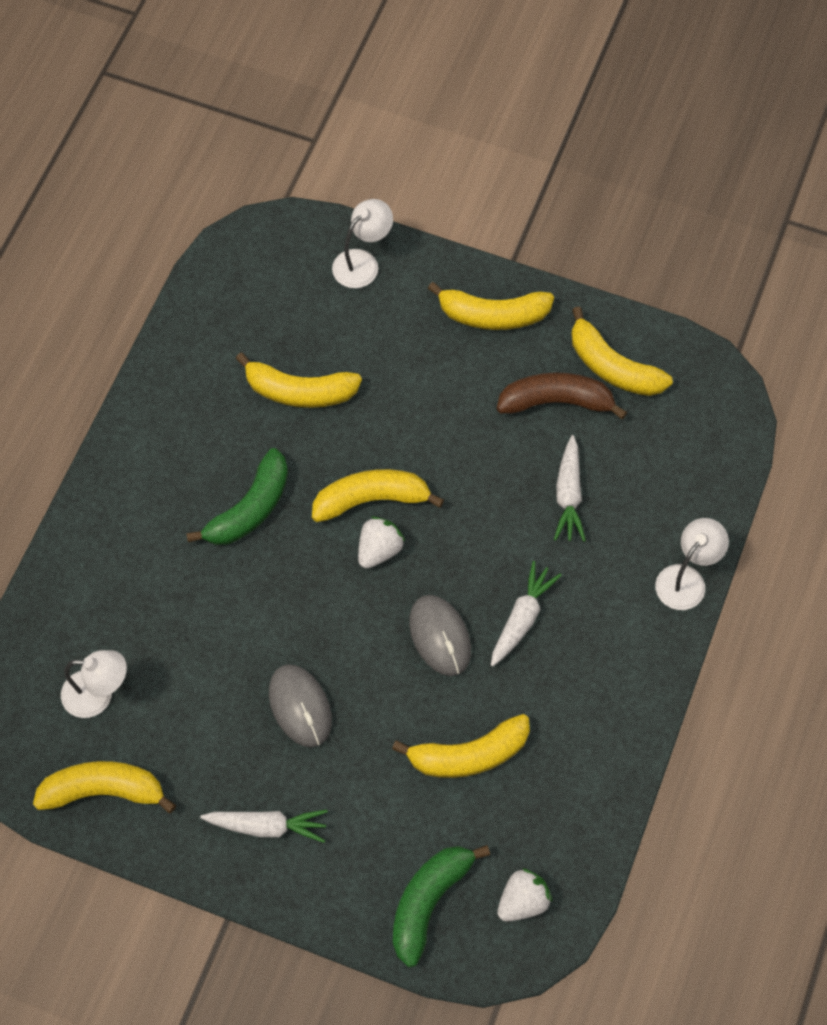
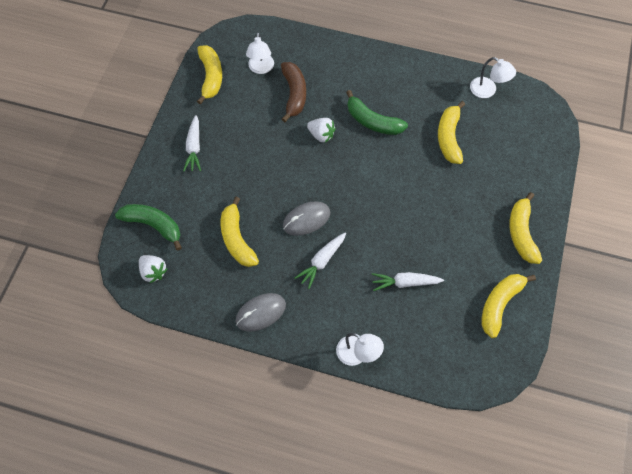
camera: 85 degrees right, 0 degrees up
grey mouse [269,664,332,747] -> grey mouse moved to [236,293,286,332]
yellow banana [312,469,444,522] -> none
white lamp [332,199,393,288] -> white lamp moved to [470,57,516,98]
white strawberry [358,516,405,569] -> white strawberry moved to [307,118,336,143]
white carrot [491,561,562,667] -> white carrot turned 105 degrees clockwise [295,233,346,289]
brown banana [497,372,627,419] -> brown banana moved to [281,62,306,122]

